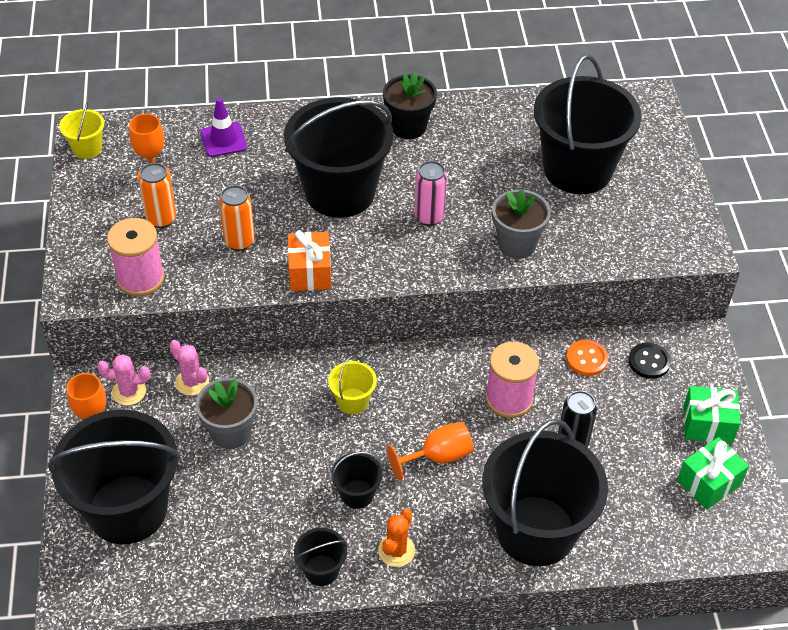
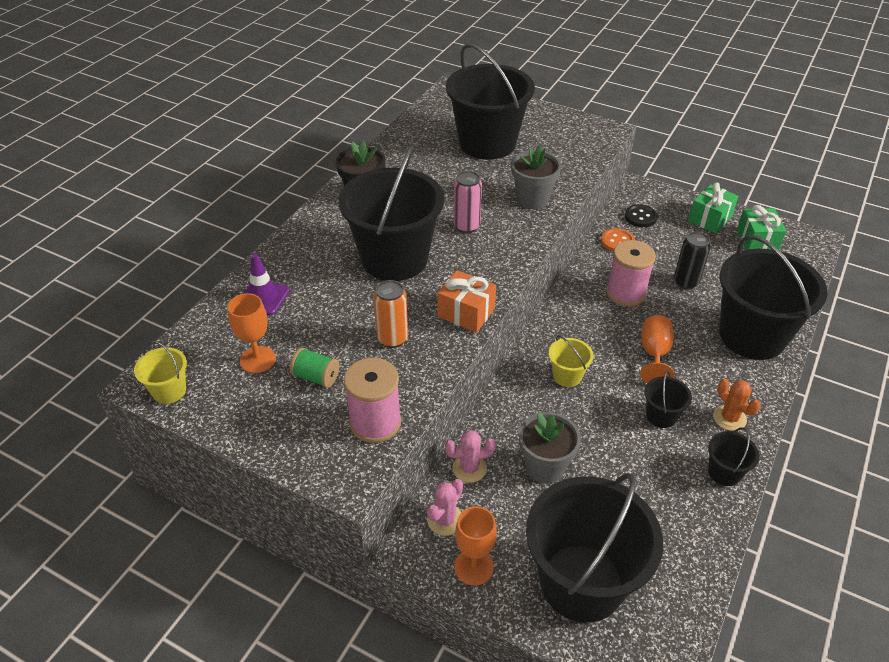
camera: 55 degrees left, 5 degrees down
orange can [139,163,176,228] -> green spool [290,348,340,388]

